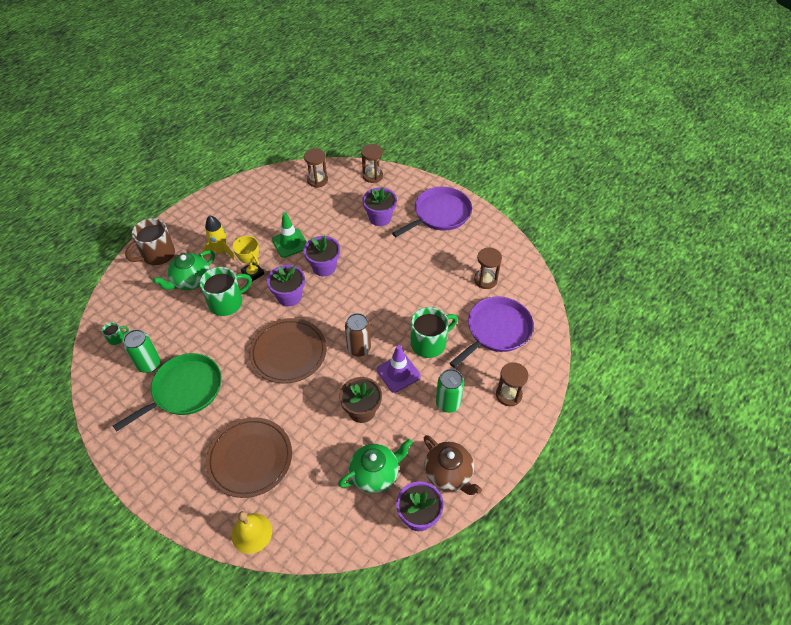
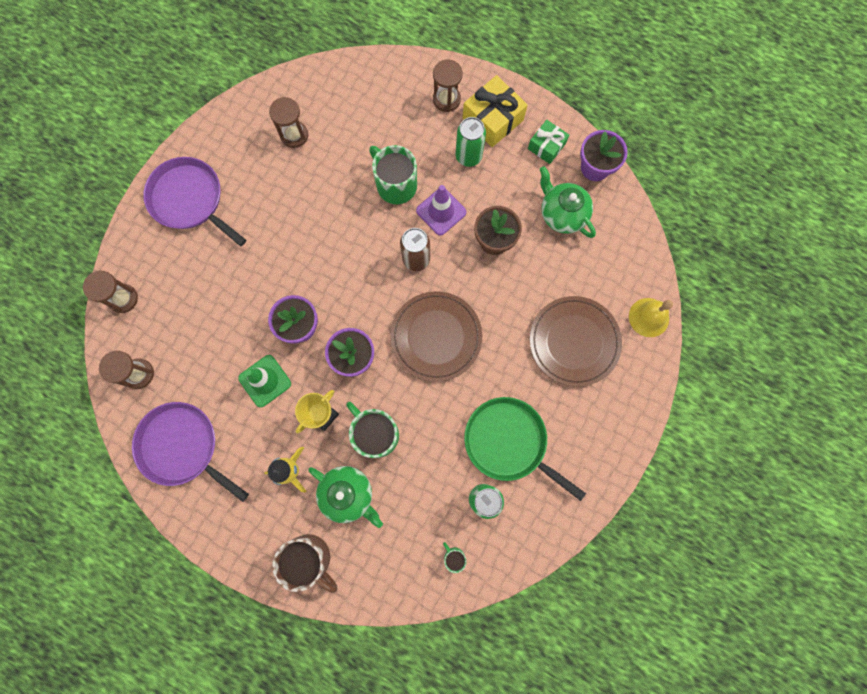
camera: 100 degrees left, 25 degrees up
purple flower pot [363,187,397,226] -> none
brown teapot [424,435,482,495] -> green gift [528,120,569,164]
purple pan [450,297,534,368] -> purple pan moved to [132,402,249,502]
none -> yellow gift [463,75,528,147]

